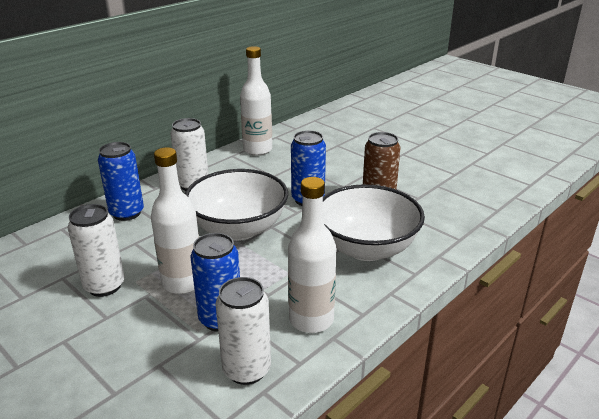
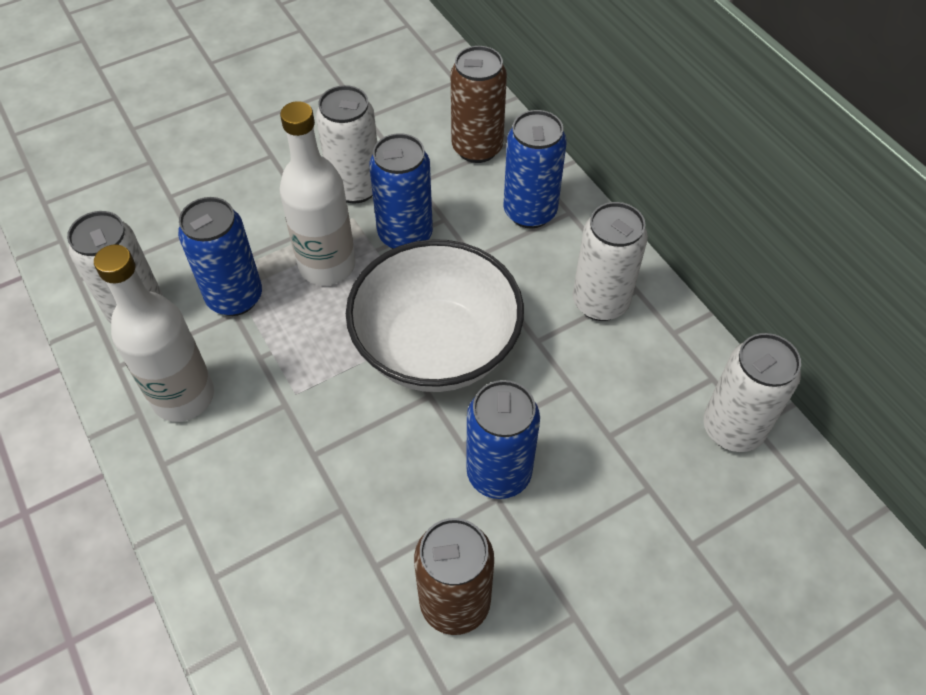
camera: 105 degrees right, 25 degrees up
white bottle [240,46,272,156] -> white can [703,333,801,452]
white bowl [323,184,425,261] -> none
none -> blue can [369,133,433,249]
none -> brown can [451,46,507,163]

